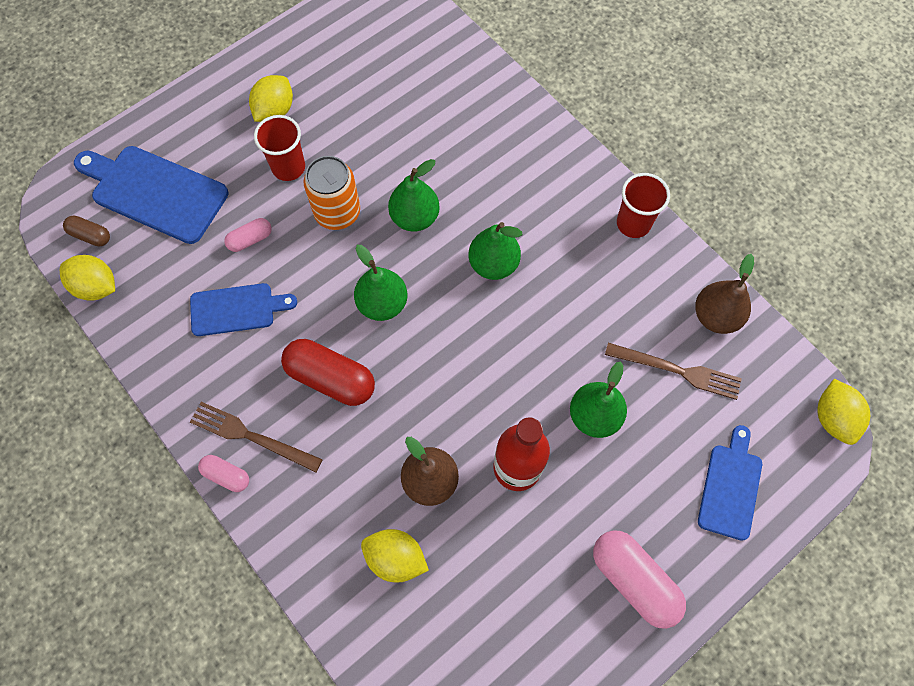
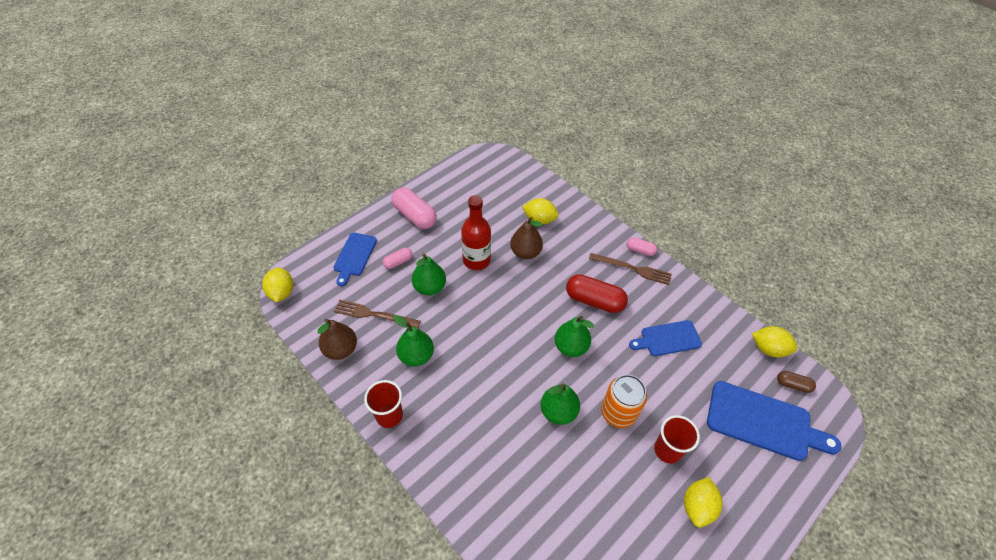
camera: 175 degrees right, 15 degrees down
pink capsule [224,218,272,252] -> pink capsule moved to [383,248,412,269]
green pear [468,222,522,280] -> green pear moved to [393,315,434,367]

